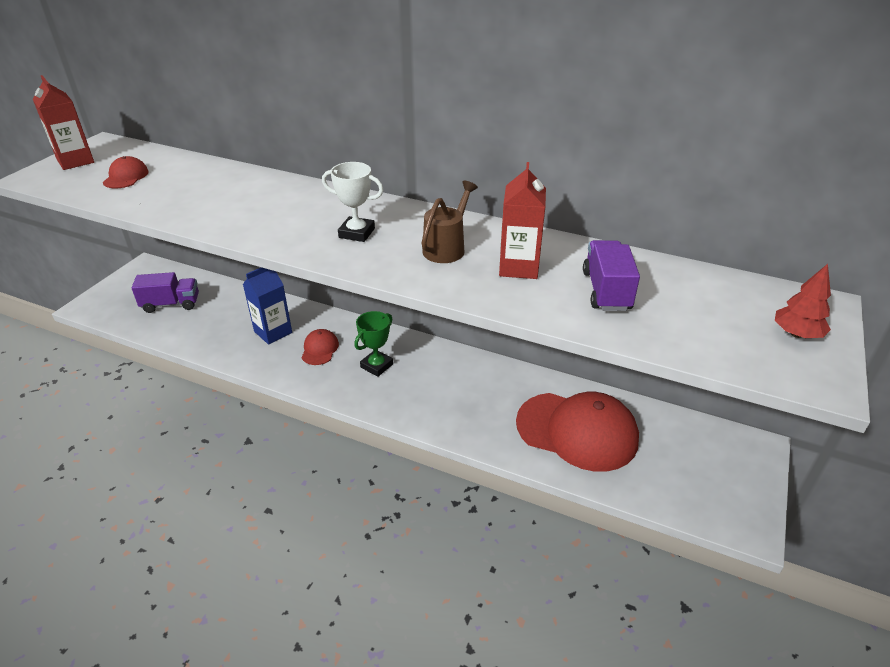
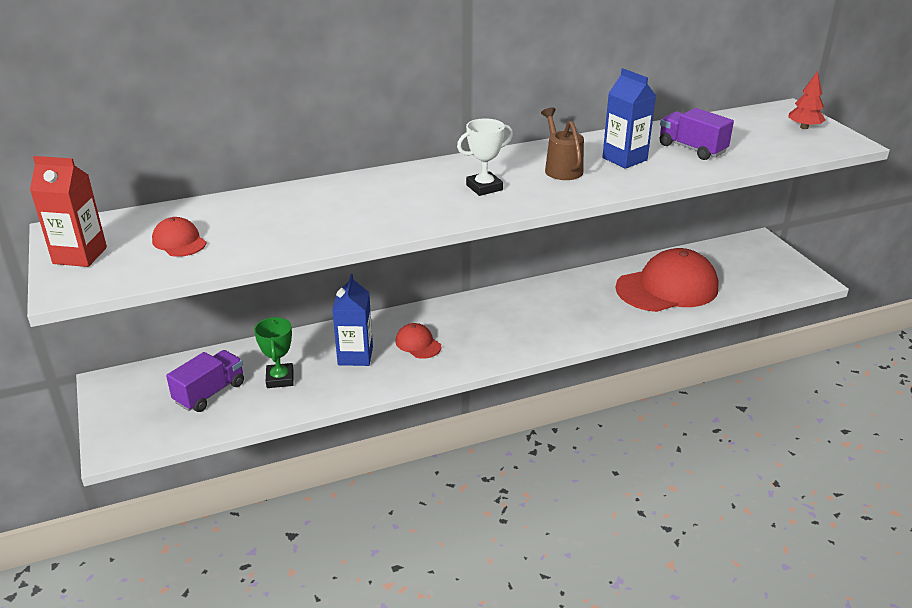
camera: 45 degrees left, 5 degrees down
green trophy [354,311,393,377] -> green trophy moved to [254,317,294,388]
red carton [499,162,546,279] -> blue carton [602,68,656,169]

